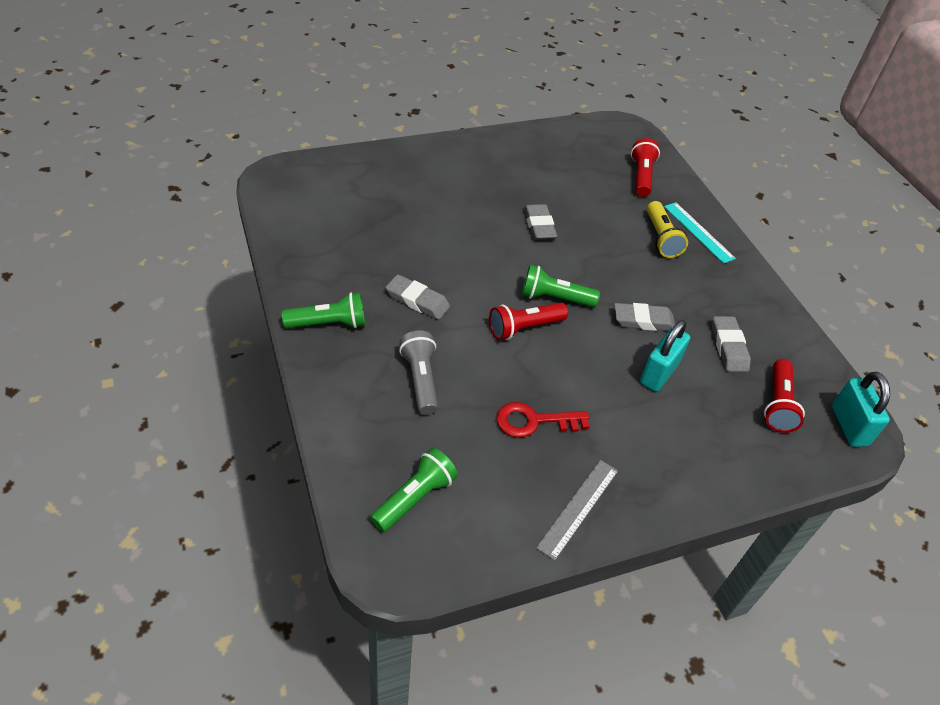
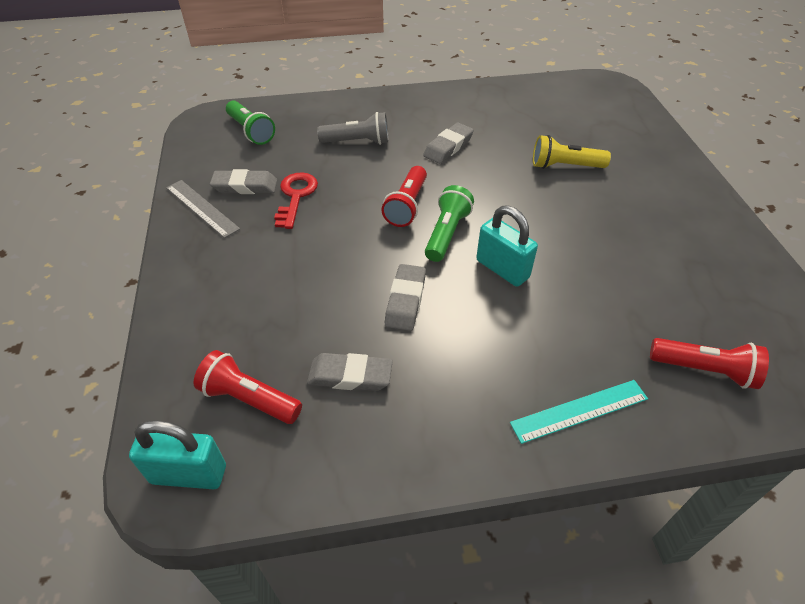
camera: 105 degrees right, 0 degrees up
green flashlight [282,292,365,328] -> none
red flashlight [489,303,568,340] -> red flashlight turned 150 degrees counterclockwise [381,166,427,227]
grey eraser [524,204,557,240] -> grey eraser moved to [210,169,277,194]
turquoise padlock [640,320,690,392] -> turquoise padlock moved to [476,205,538,287]
yellow flashlight [647,201,688,258] -> yellow flashlight moved to [533,135,611,169]

